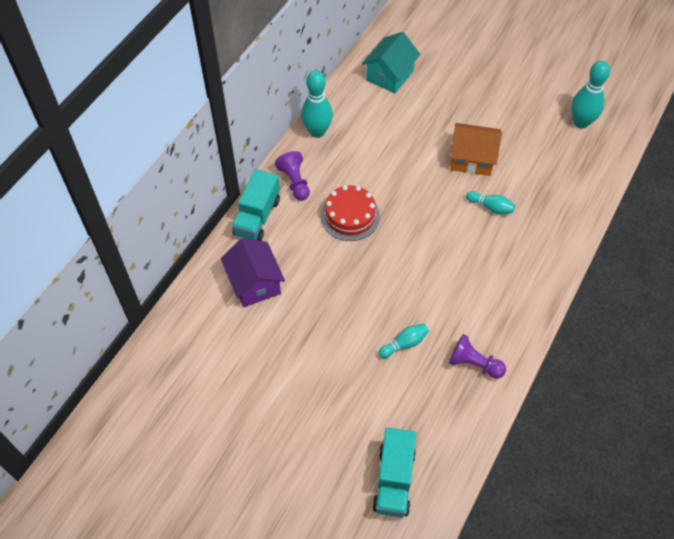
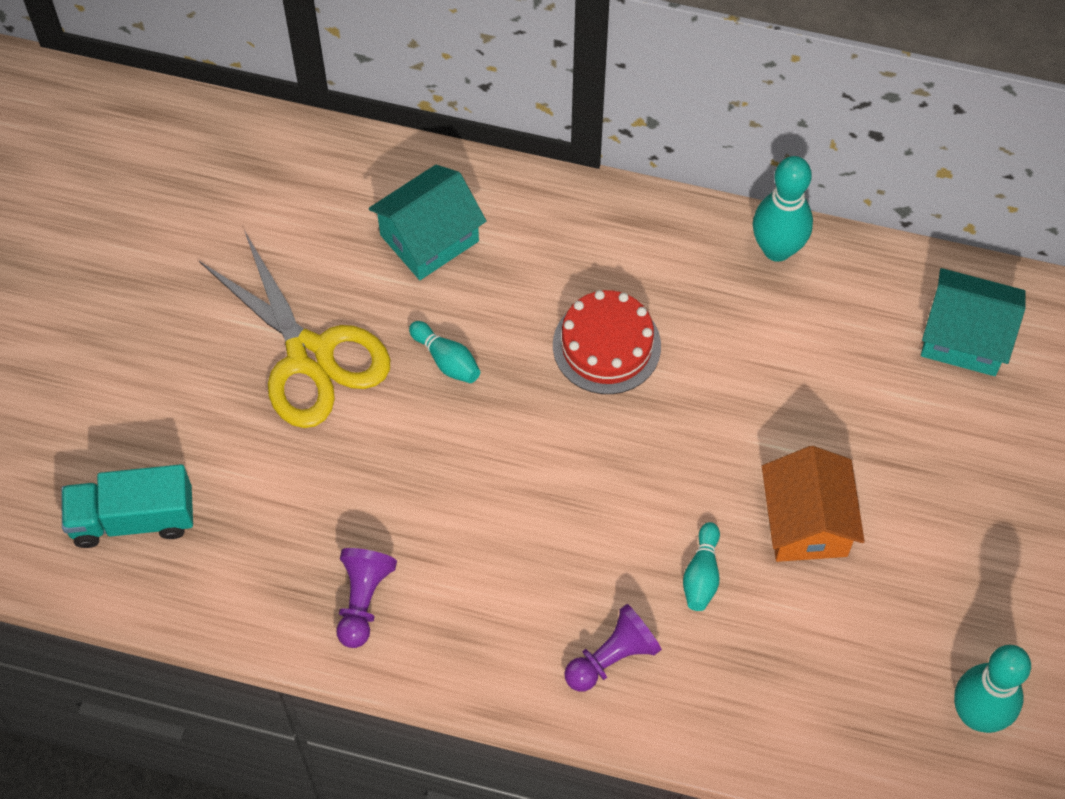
camera: 75 degrees right, 5 degrees up
purple house [221,238,285,307] -> turquoise house [369,165,487,280]
turquoise truck [232,169,280,241] -> none
purple pawn [275,151,310,200] -> purple pawn moved to [564,604,662,691]
turquoise bowling pin [378,324,429,358] -> turquoise bowling pin moved to [409,321,480,383]
none -> yellow scissors [199,232,390,428]

